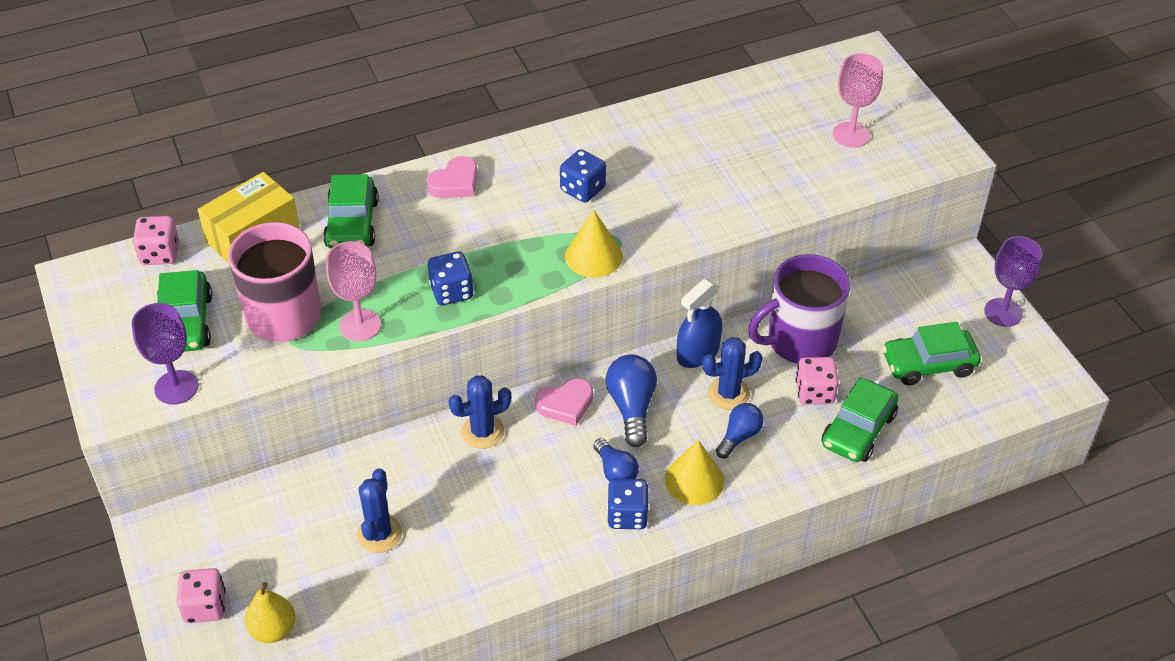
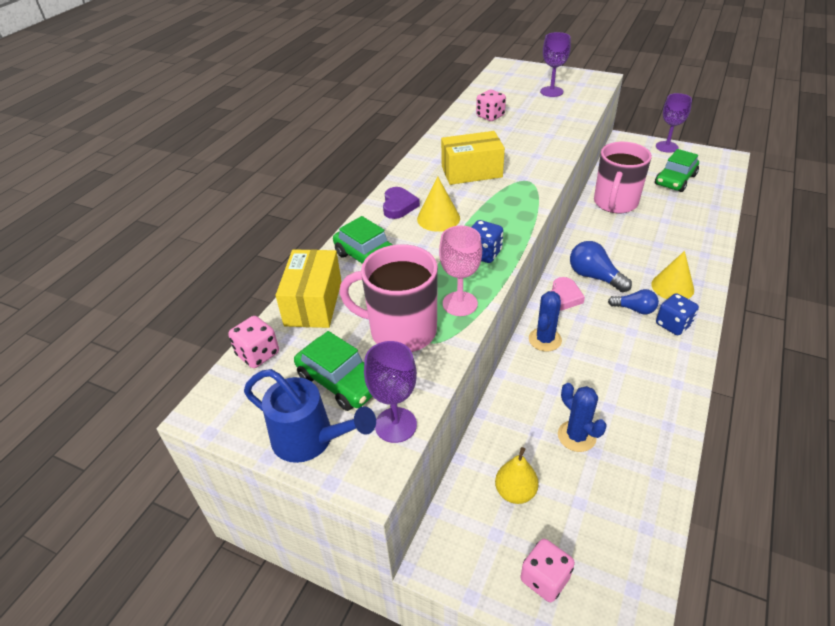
camera: 40 degrees left, 5 degrees down
yellow pear [245,582,296,643] -> yellow pear moved to [495,447,539,504]
pink heart [426,156,477,198] -> purple heart [383,187,420,219]
blue dice [560,149,606,203] -> yellow box [441,131,505,185]
yellow cone [565,210,623,278] -> yellow cone moved to [417,177,460,232]
blue spray bottle [677,279,722,368] -> none
blue cactus [702,337,763,410] -> none
blue light bulb [716,403,764,458] -> none
purple mug [748,254,850,364] -> pink mug [594,142,652,213]
pink dice [796,357,839,405] -> pink dice moved to [476,90,506,121]
green car [822,377,899,462] -> none
pink goblet [833,53,883,148] -> purple goblet [540,32,571,97]
none -> blue watering can [244,369,376,463]

